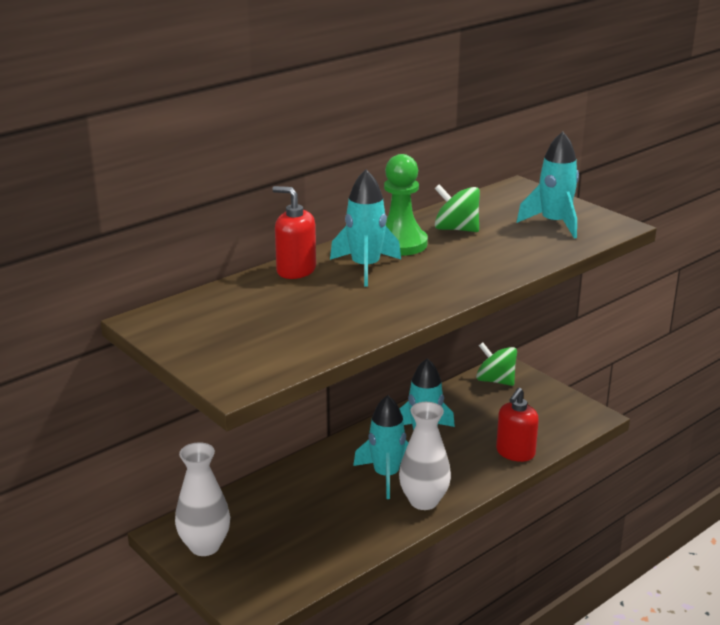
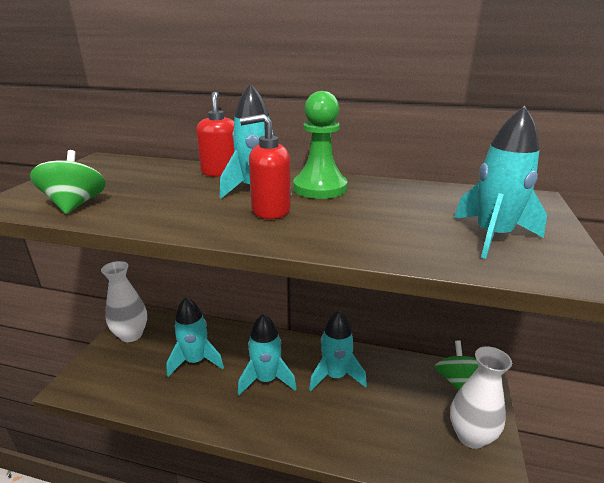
camera: 55 degrees right, 0 degrees up
white vase [399,402,451,510] -> white vase moved to [450,346,512,449]
green spinning top [435,184,480,232] -> green spinning top moved to [30,150,106,214]
red soap dispenser [496,388,539,462] -> red soap dispenser moved to [240,114,291,219]
none -> turquoise rocket [166,297,224,377]

